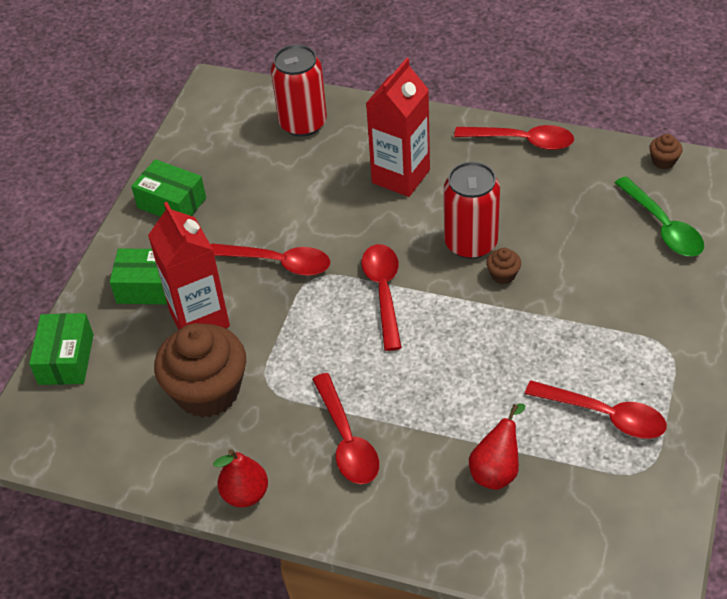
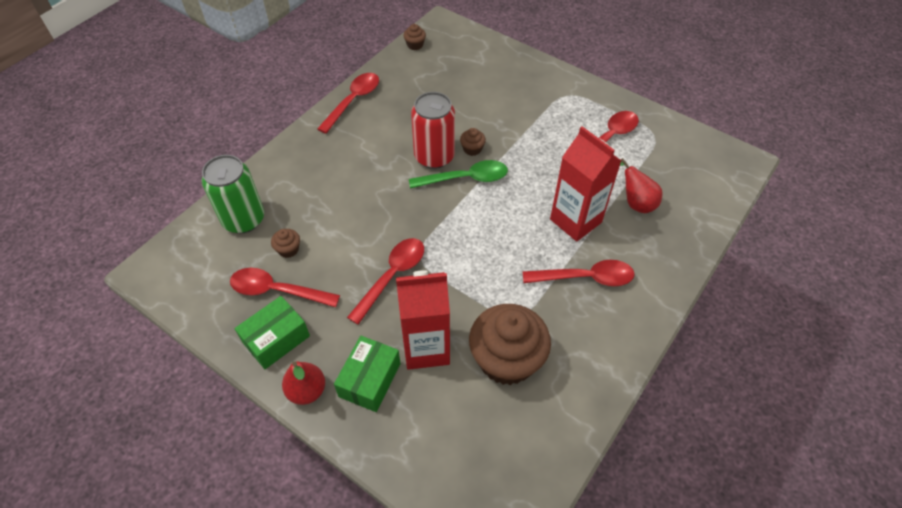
camera: 75 degrees left, 5 degrees up
green box [29,313,94,385] -> none
red pear [213,449,268,507] -> red pear moved to [282,361,325,405]
red can [271,45,327,137] -> green can [202,155,264,233]
red spoon [362,244,402,351] -> red spoon moved to [230,268,340,307]
red carton [366,58,430,197] -> red carton moved to [550,126,622,242]
green spoon [614,176,704,256] -> green spoon moved to [409,160,508,188]
none -> brown cupcake [271,229,300,258]

